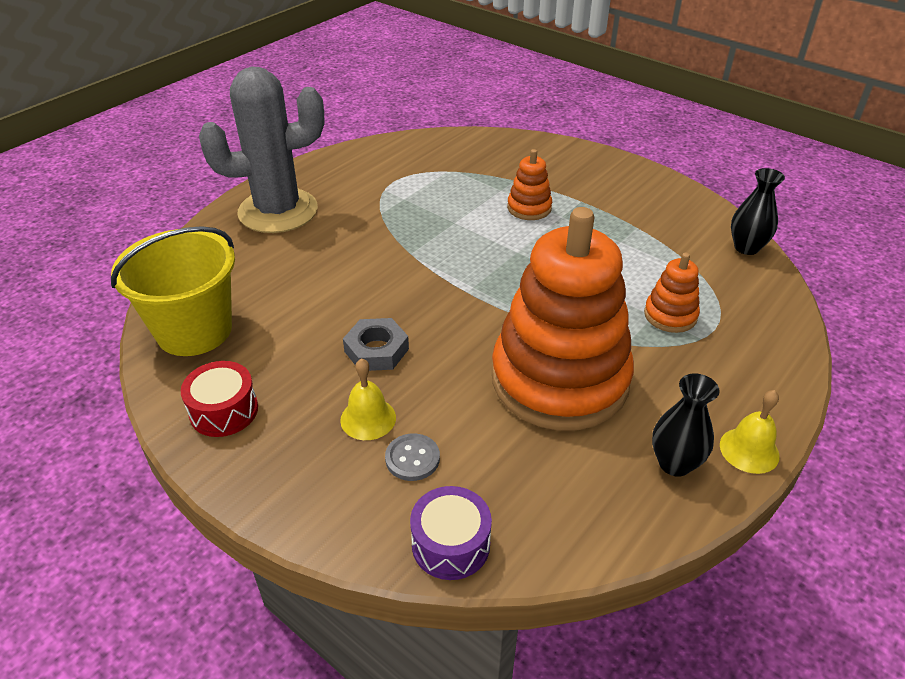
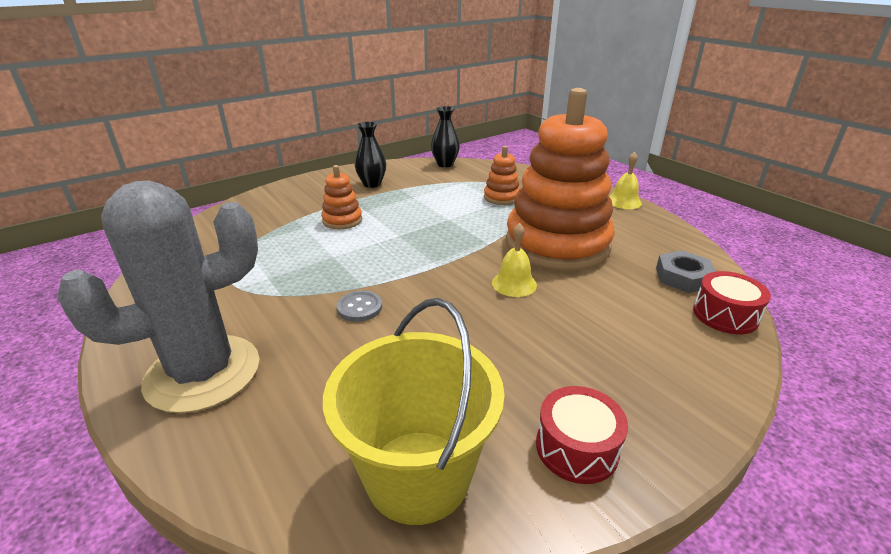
camera: 75 degrees left, 10 degrees down
grey cactus [199,66,324,233] -> grey cactus turned 60 degrees clockwise [58,180,259,413]
yellow bell [340,358,396,440] -> yellow bell moved to [492,223,537,297]
grey nut [343,318,409,371] -> grey nut moved to [656,250,716,293]
grey button [385,433,440,481] -> grey button moved to [337,291,382,322]
purple drum [410,486,492,580] -> red drum [693,271,771,334]
black vase [652,373,720,477] -> black vase moved to [355,122,386,188]

